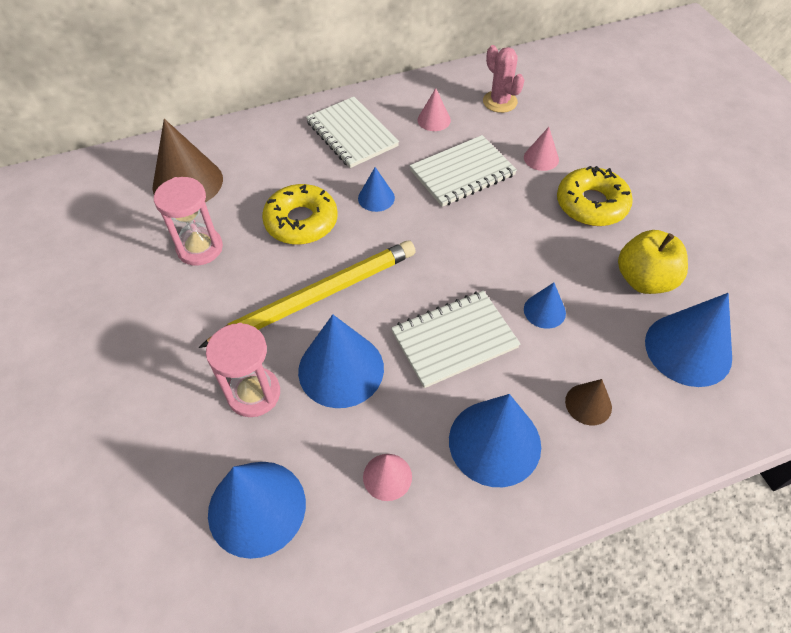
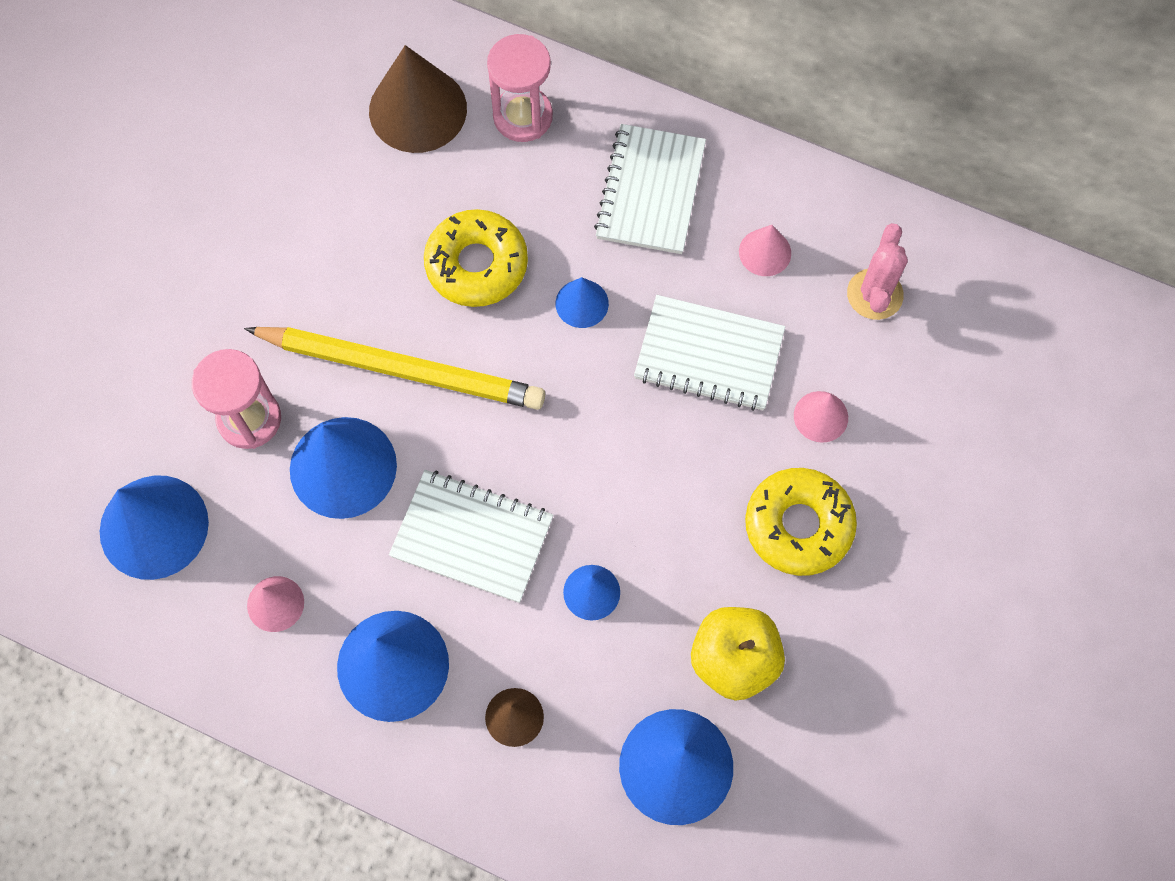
camera: 45 degrees right, 15 degrees up
pink hourglass [154,177,223,266] -> pink hourglass moved to [487,34,553,142]

